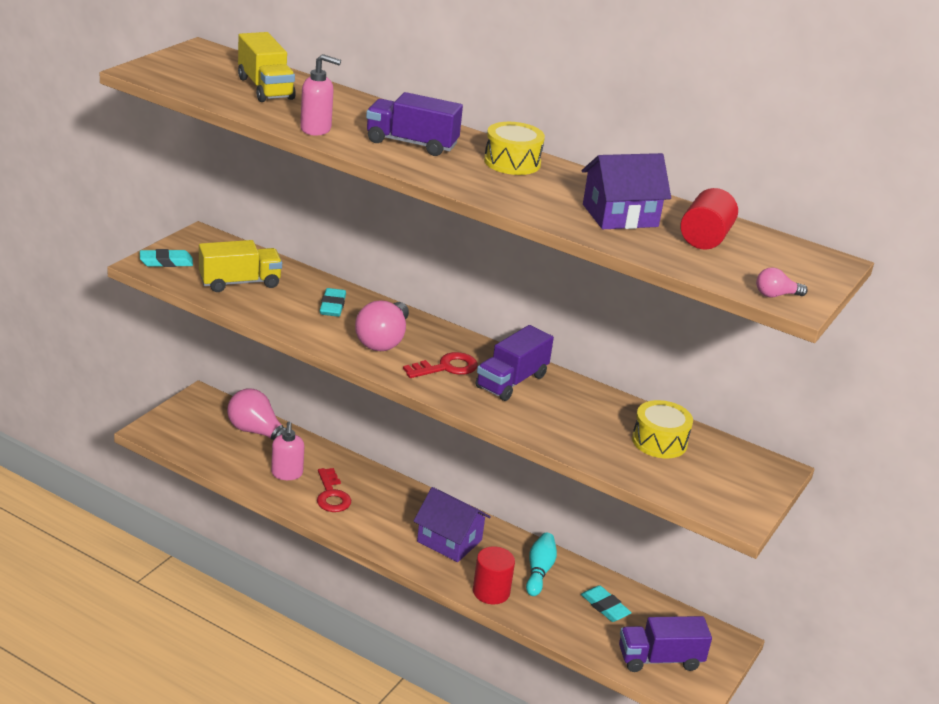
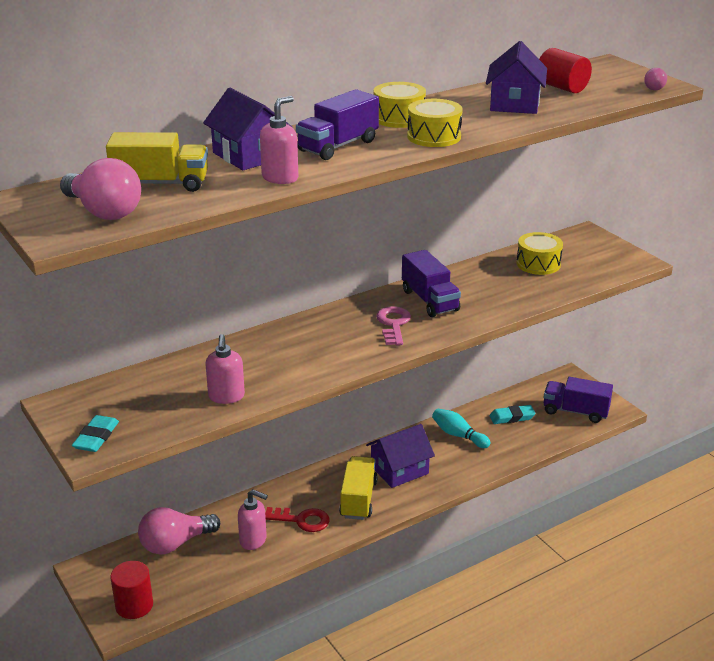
camera: 60 degrees left, 0 degrees up
yellow truck [199,240,282,292] -> yellow truck moved to [339,456,378,520]
turquoise eraser [320,288,346,317] -> none
pink light bulb [355,301,409,351] -> pink light bulb moved to [60,158,141,220]
red key [403,352,478,378] -> pink key [376,306,411,345]
red cylinder [473,546,515,604] -> red cylinder moved to [110,561,153,619]
purple truck [619,616,712,672] -> purple truck turned 90 degrees clockwise [544,377,613,423]
none -> purple house [203,88,292,170]
none -> pink soap dispenser [205,334,245,404]
none -> yellow drum [407,99,463,147]

